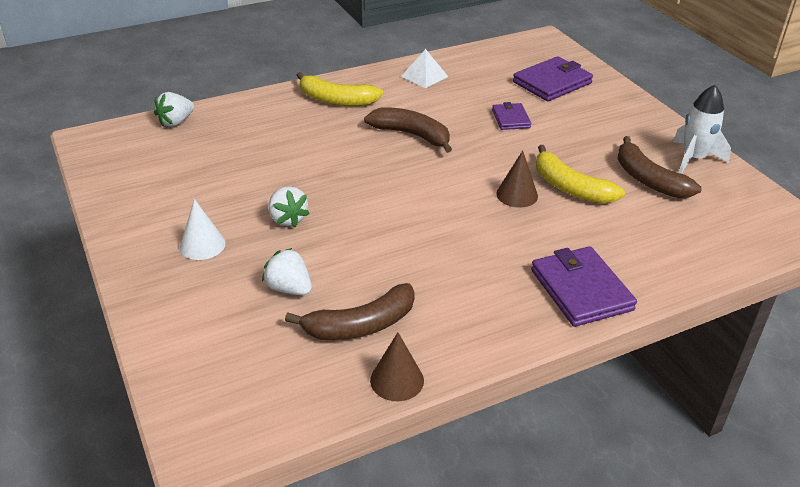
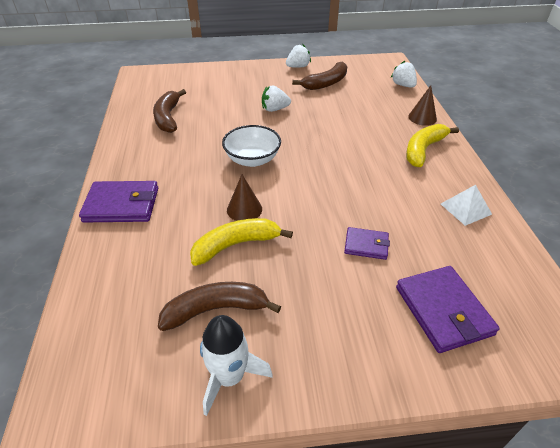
camera: 110 degrees right, 5 degrees up
white cone [180,199,226,260] -> none
white strawberry [262,248,312,295] -> white strawberry moved to [286,44,311,68]
brown banana [364,107,452,153] -> brown banana moved to [292,61,347,90]
brown cone [370,332,424,401] -> brown cone moved to [408,85,437,126]
none -> white bowl [222,125,281,167]

